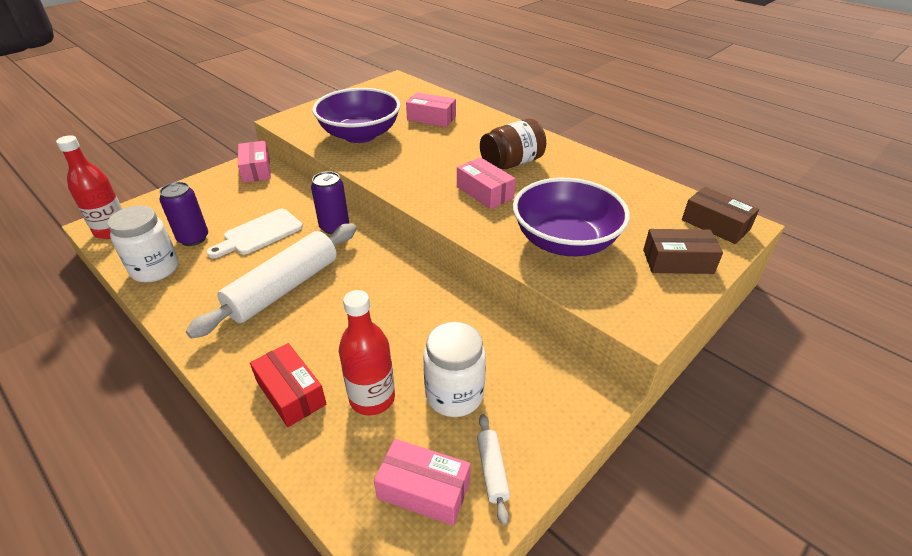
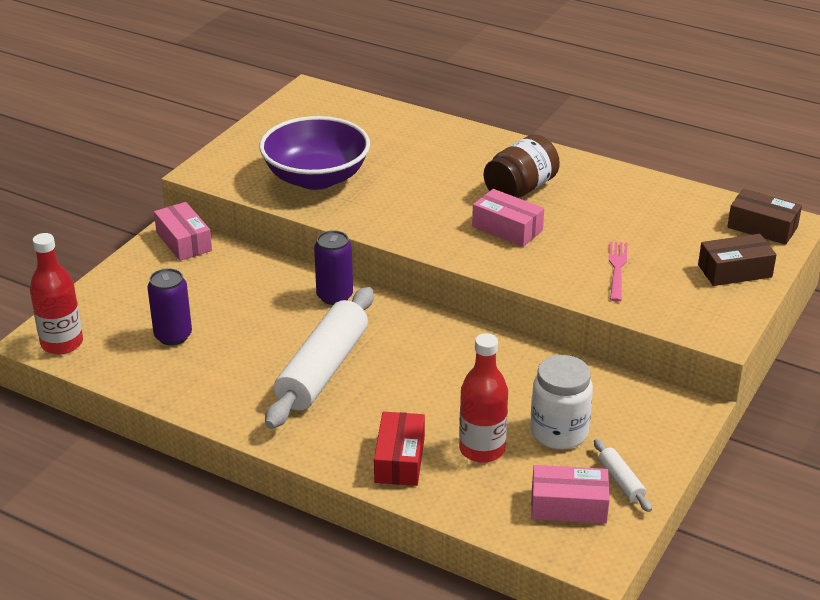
camera: 15 degrees left, 5 degrees down
white jar [107,205,178,283] -> none
white cutting board [207,209,303,258] -> none
red box [250,343,326,427] -> red box turned 60 degrees clockwise [374,412,425,486]
pink box [406,92,456,127] -> none
purple bowl [513,178,630,256] -> pink fork [609,241,627,302]

